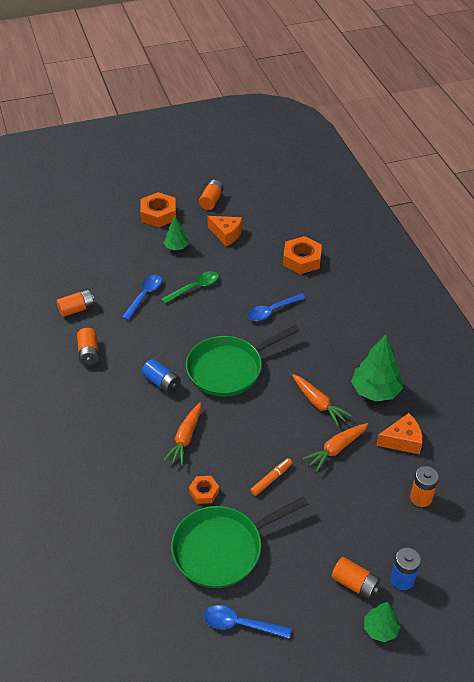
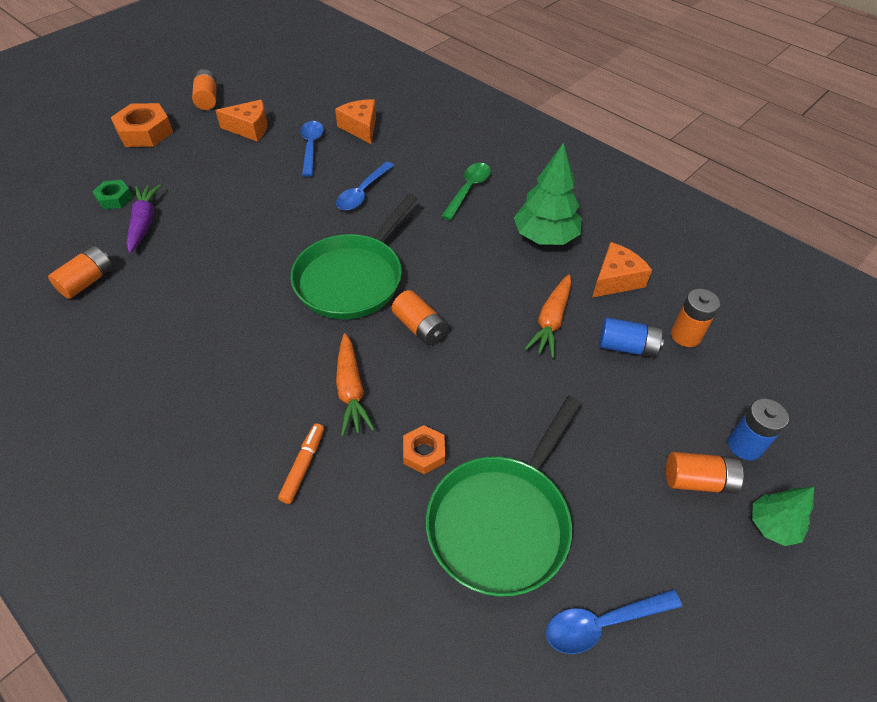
camera: 30 degrees left, 5 degrees up
orange battery [77,328,99,366] -> orange battery moved to [392,290,448,346]
blue spoon [122,275,162,320] -> blue spoon moved to [300,121,324,177]
blue battery [142,359,181,394] -> blue battery moved to [599,317,664,358]
green spoon [161,271,219,304] -> green spoon moved to [441,163,491,220]
green tree [164,216,189,250] -> none
orange marker [250,458,292,496] -> orange marker moved to [278,423,324,504]
orange nut [283,236,322,274] -> orange cheese [335,99,376,144]
orange carrot [292,374,352,426] -> none
none -> green nut [92,180,133,209]
none -> purple carrot [127,184,161,253]

